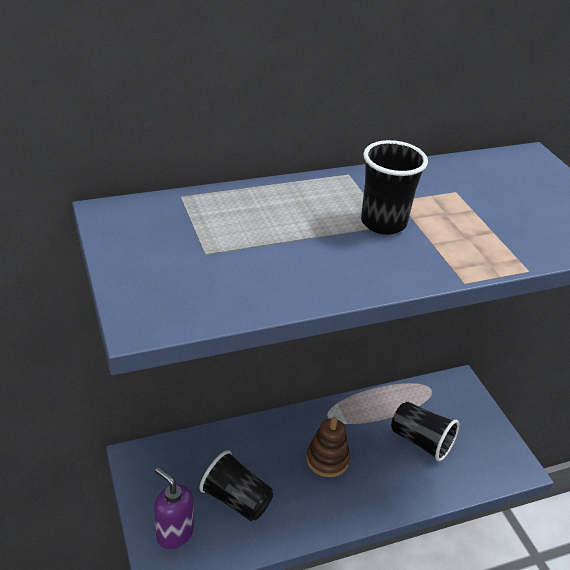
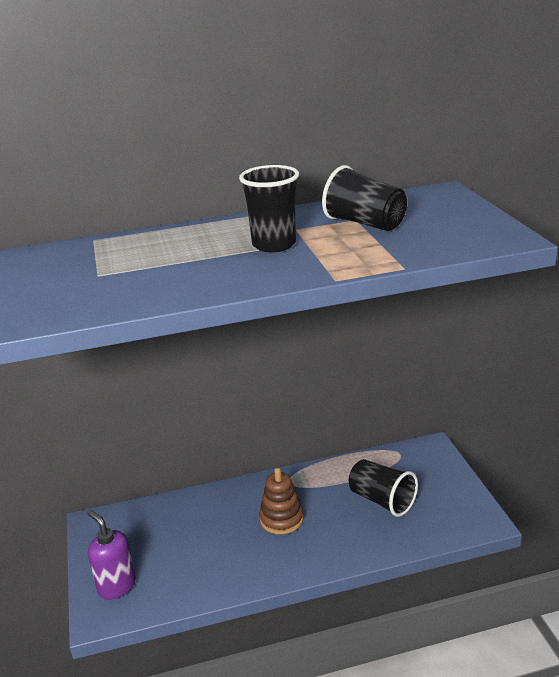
camera: 10 degrees right, 10 degrees down
black cup [199,450,273,521] -> black cup moved to [322,165,407,231]

